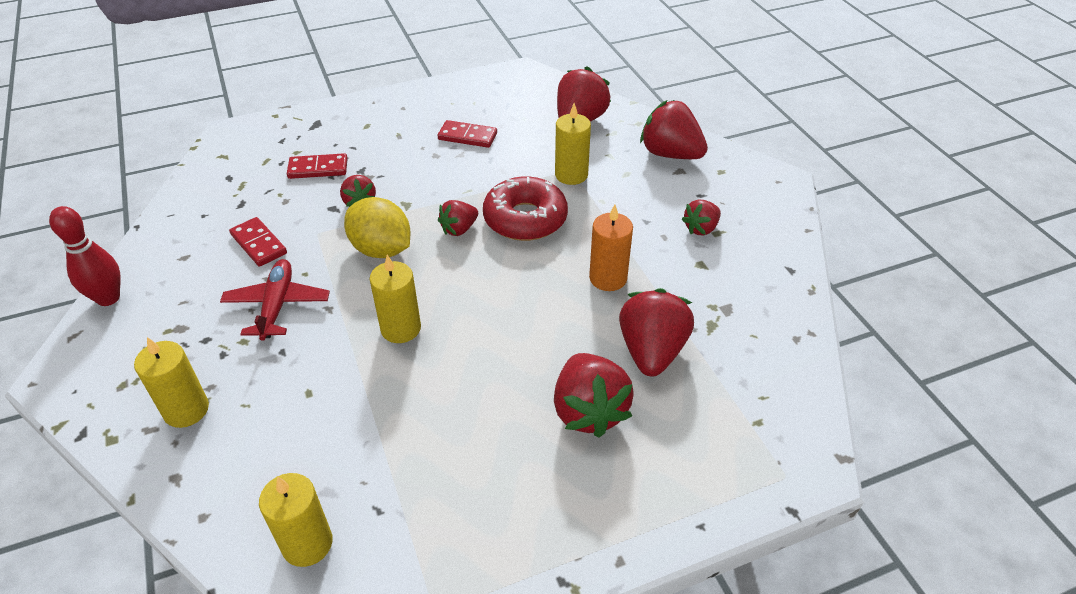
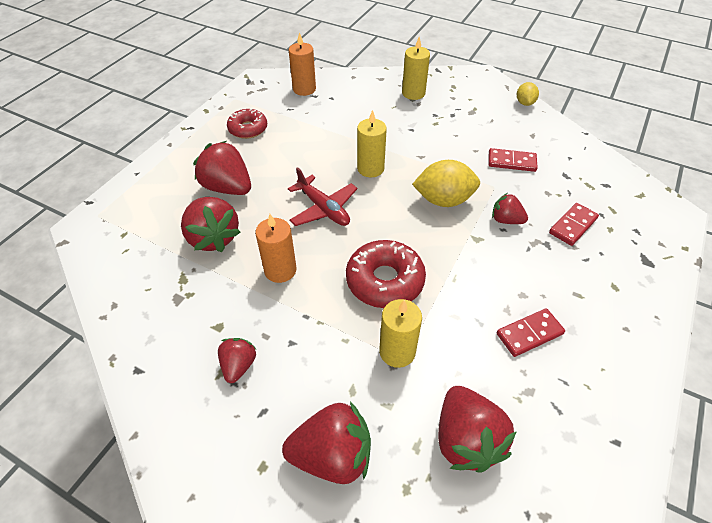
camera: 140 degrees right, 5 degrees up
red bowling pin [49,206,121,306] -> yellow lemon [517,82,539,106]
red plane [220,259,330,341] -> red plane moved to [288,167,358,226]
yellow candle [259,473,333,567] -> orange candle [289,32,316,96]
red strawberry [438,200,478,236] -> none
none -> red donut [227,109,267,139]

